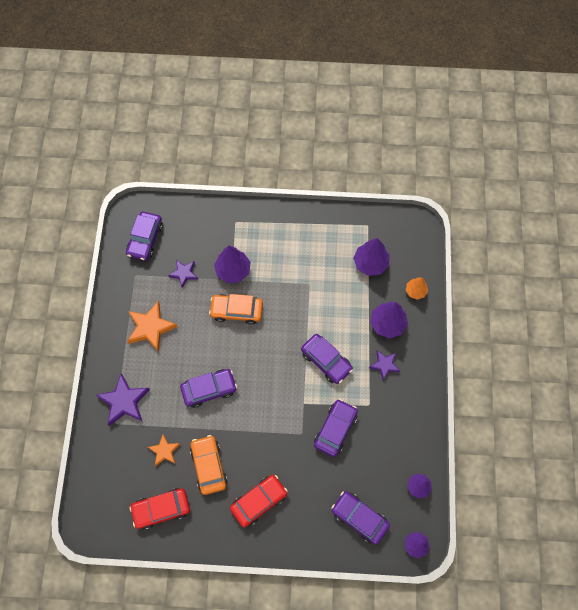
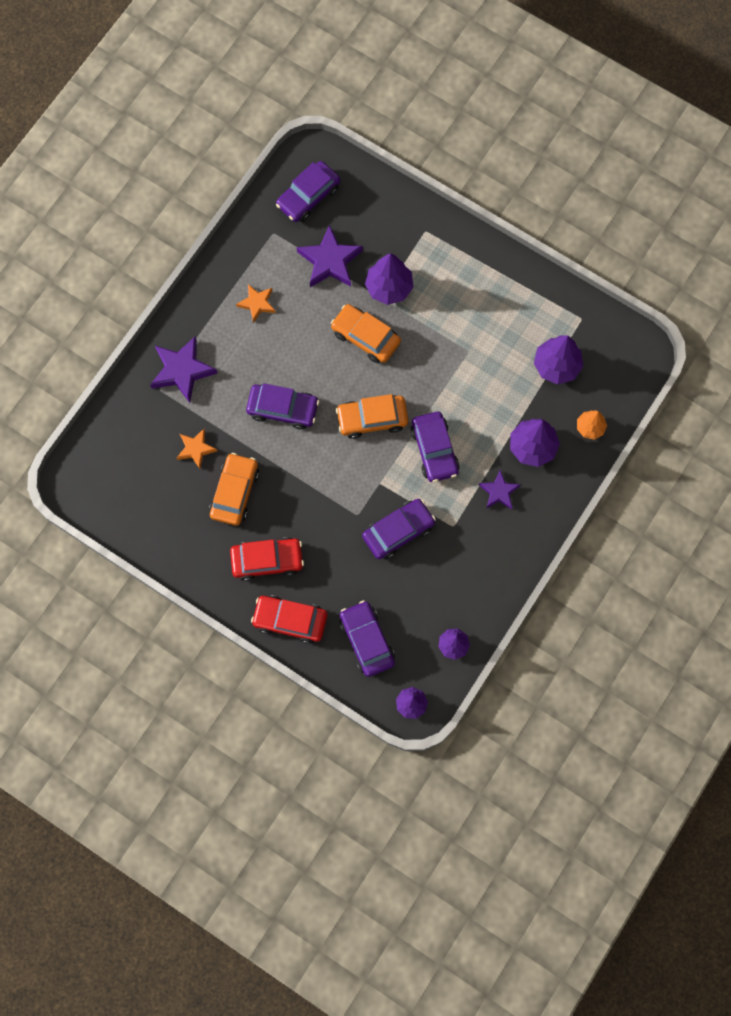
camera: 30 degrees right, 5 degrees up
orange star [127,301,177,352] -> orange star [236,284,276,323], size x0.60
red car [129,488,190,530] -> red car moved to [251,595,327,644]
purple star [168,260,198,288] -> purple star [297,225,363,288], size x1.67
none -> orange car [336,394,408,439]

